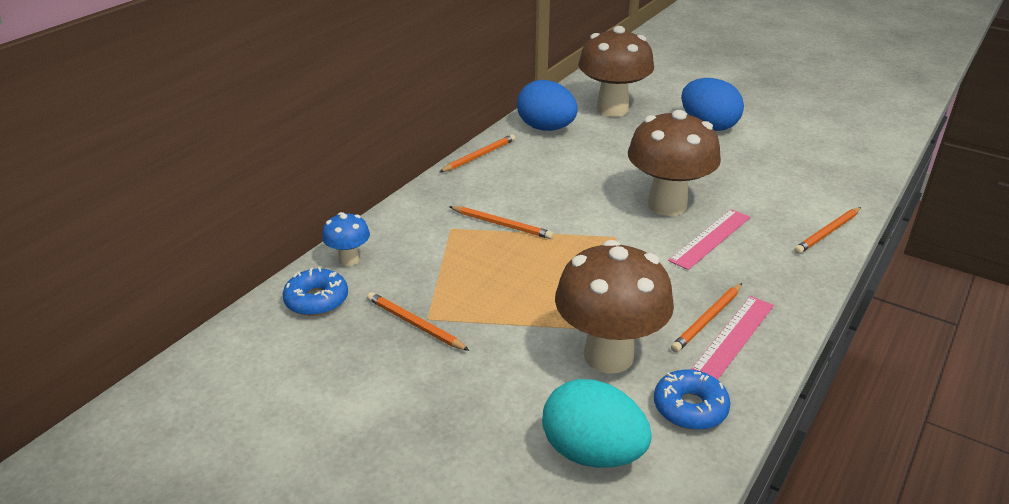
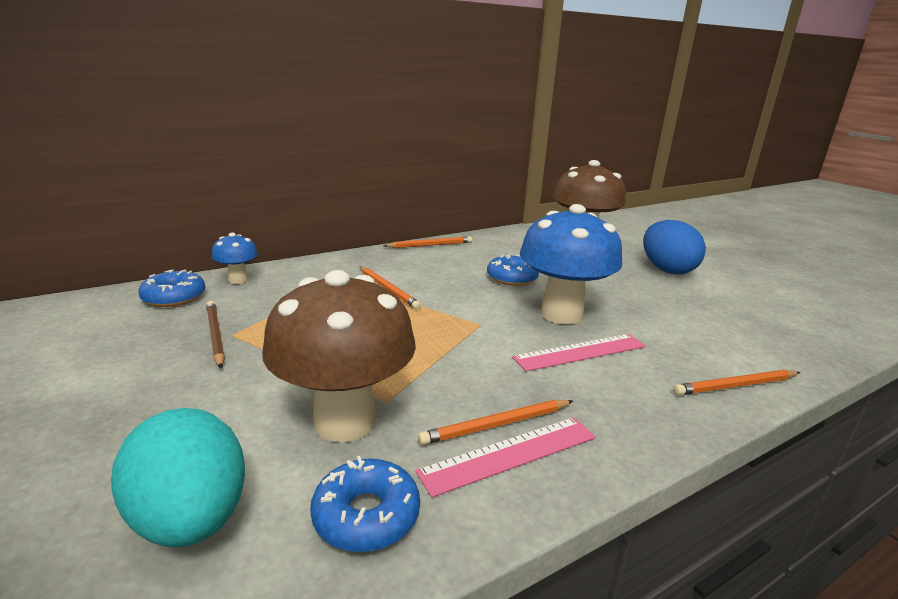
camera: 25 degrees right, 10 degrees down
orange pencil [367,292,470,351] -> brown pencil [206,301,225,368]
blue egg [517,80,578,131] -> none
brown mushroom [628,110,721,216] -> blue mushroom [520,204,622,324]
none -> blue donut [487,255,539,286]

